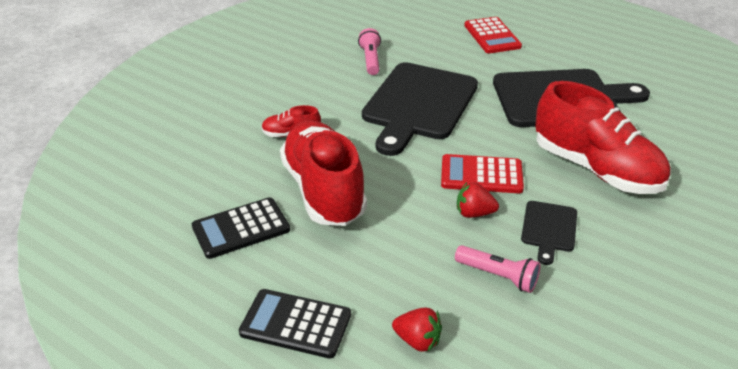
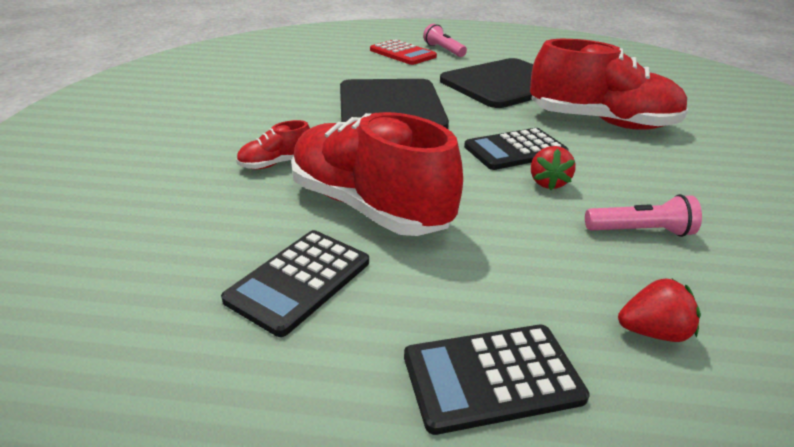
camera: 30 degrees left, 5 degrees down
pink flashlight [358,28,381,75] -> pink flashlight moved to [423,24,467,57]
red calculator [441,154,524,193] -> black calculator [464,128,568,170]
red strawberry [457,182,499,218] -> red strawberry turned 60 degrees counterclockwise [531,146,575,190]
black cutting board [521,201,577,265] -> none

